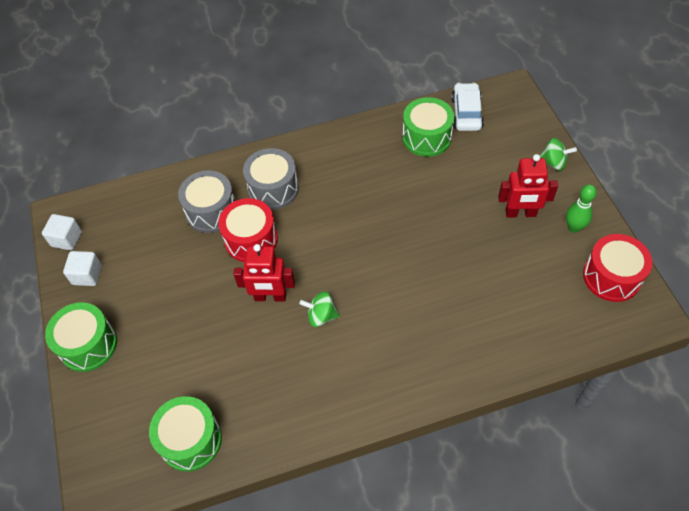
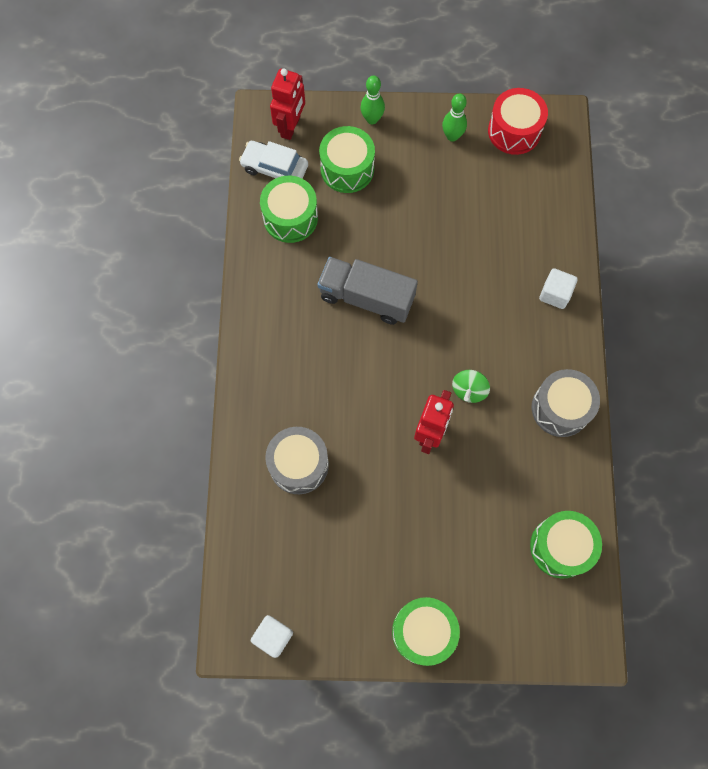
camera: 75 degrees left, 15 degrees up
white cube [63,251,102,286] -> white cube moved to [539,268,578,309]
red drum [218,198,278,262] -> none
grey drum [243,148,299,210] -> grey drum moved to [532,369,600,437]
red robot [498,154,558,218] -> red robot moved to [270,69,305,140]
green spinning top [540,138,577,170] -> green bowling pin [360,75,385,124]
none -> grey truck [317,257,418,325]
none -> green drum [319,126,375,193]

